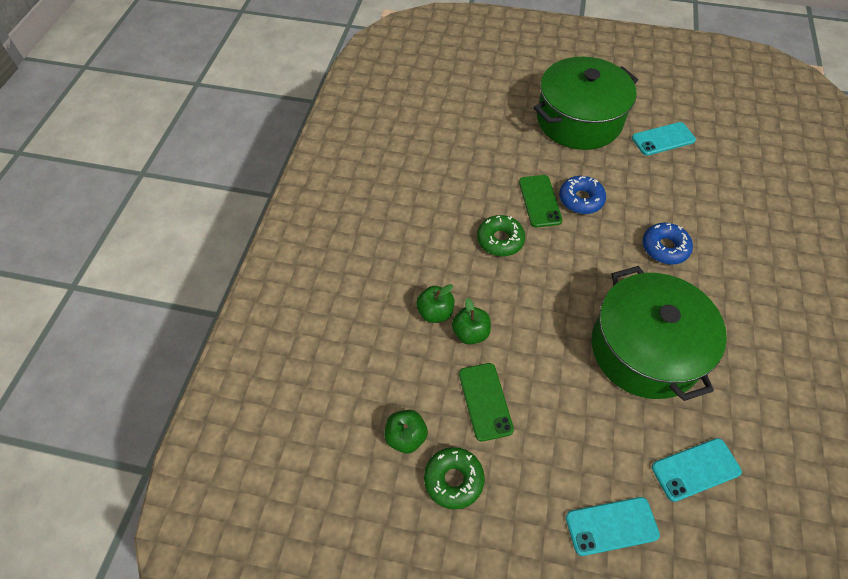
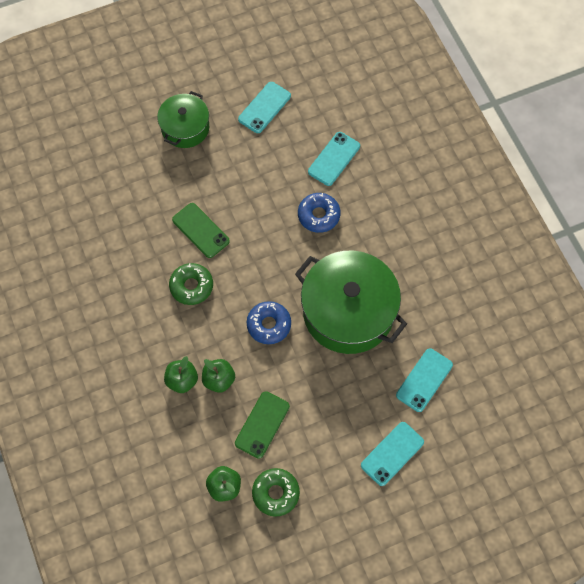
camera: 35 degrees left, 10 degrees up
green phone [459,363,514,441] -> green phone turned 75 degrees clockwise [235,391,290,459]
green pot [534,57,638,150] -> green pot [157,91,209,148], size x0.57
blue donut [559,176,606,214] -> blue donut moved to [247,301,291,344]
none -> turquoise phone [308,132,360,186]

